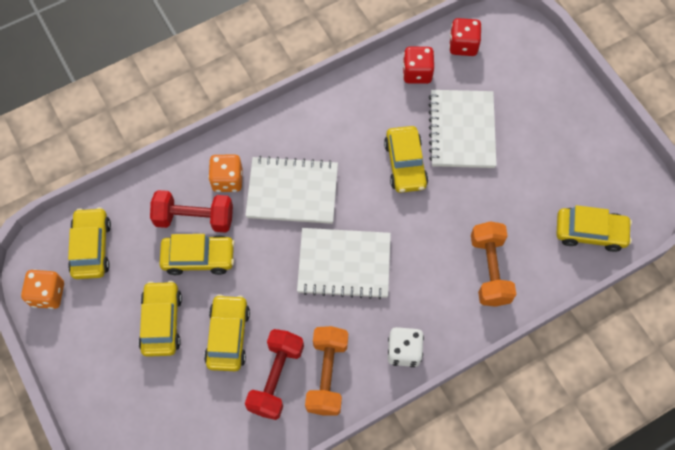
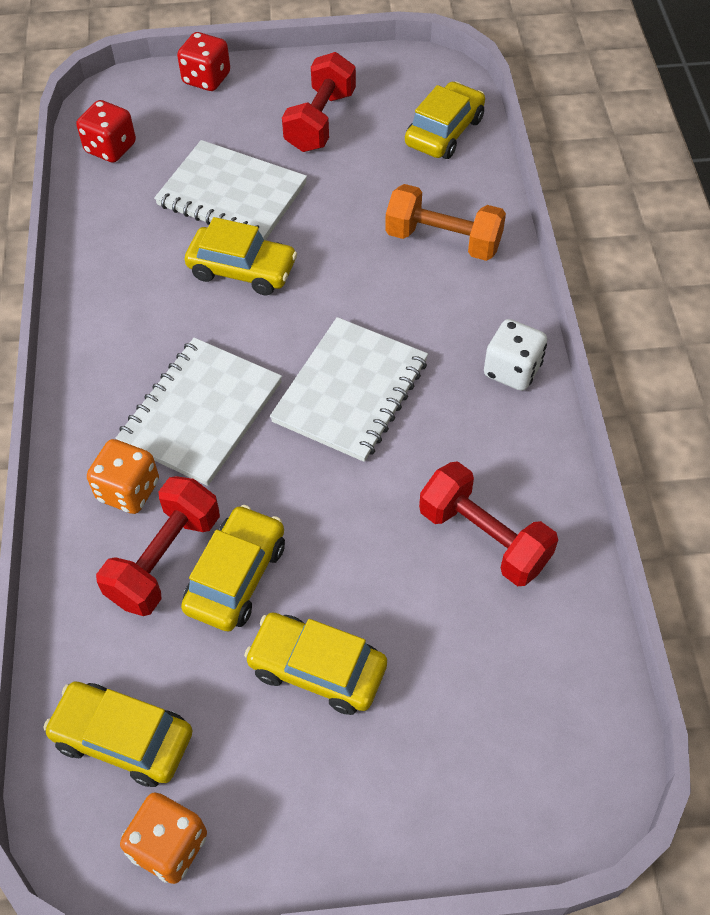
camera: 65 degrees left, 10 degrees down
yellow car [204,294,250,371] -> none
orange dumbbell [305,326,348,415] -> none
red dice [403,47,434,84] -> red dice moved to [177,32,230,91]
none -> red dumbbell [282,52,356,152]

